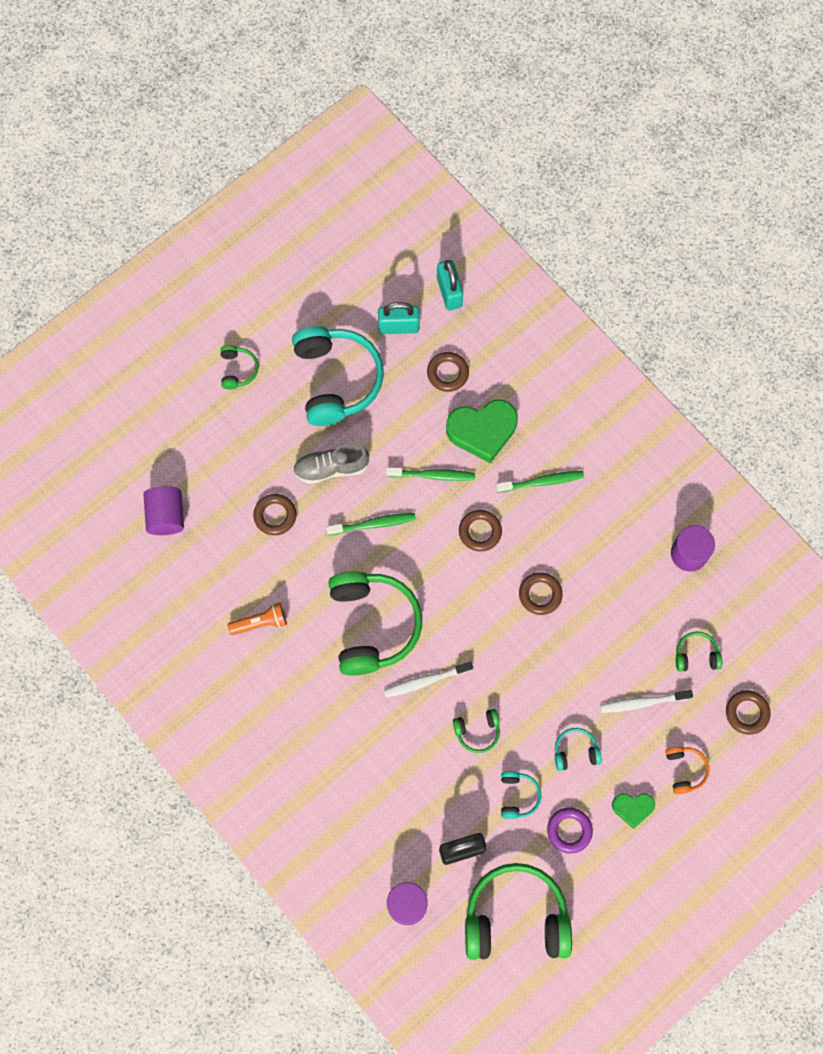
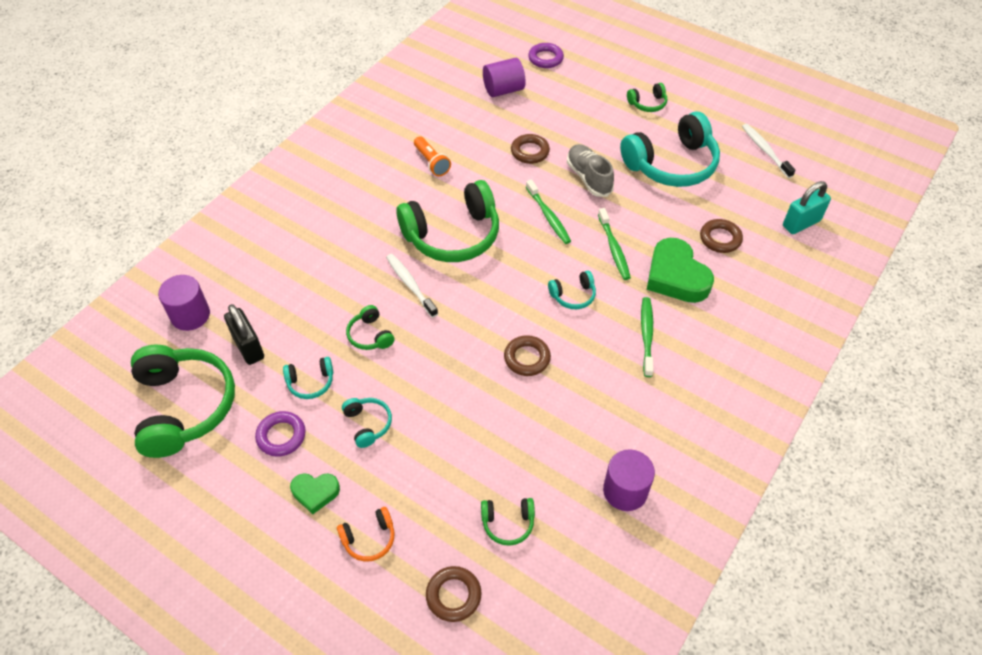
camera: 75 degrees right, 20 degrees down
turquoise padlock [378,302,419,334] -> none
brown ring [459,510,502,552] -> turquoise headphones [548,271,596,309]
green toothbrush [496,471,584,493] -> green toothbrush turned 150 degrees counterclockwise [641,297,653,377]
white toothbrush [600,690,693,713] -> white toothbrush moved to [742,124,795,178]
green heart [612,793,655,829] -> green heart turned 75 degrees counterclockwise [290,473,340,514]
green headphones [676,632,722,672] -> green headphones turned 105 degrees clockwise [481,498,535,546]
none -> purple ring [528,43,564,68]

